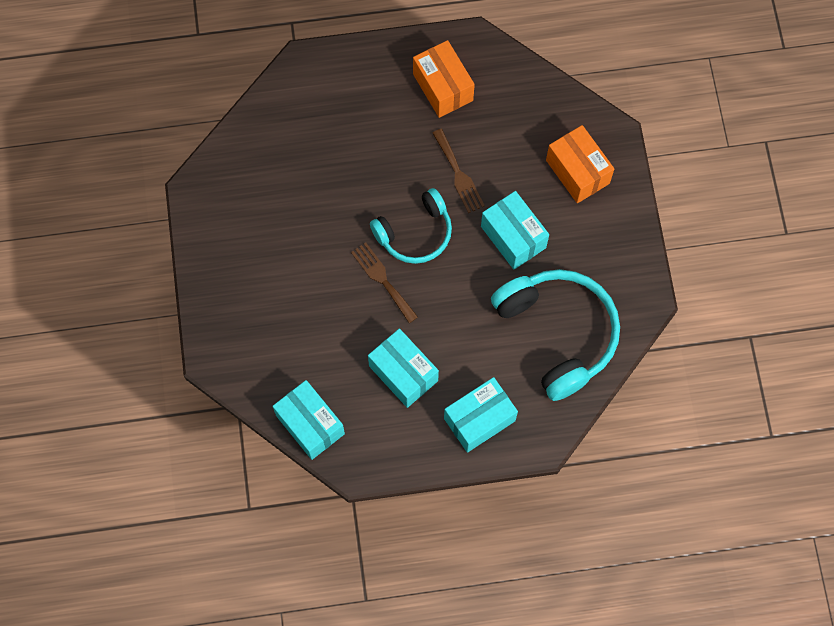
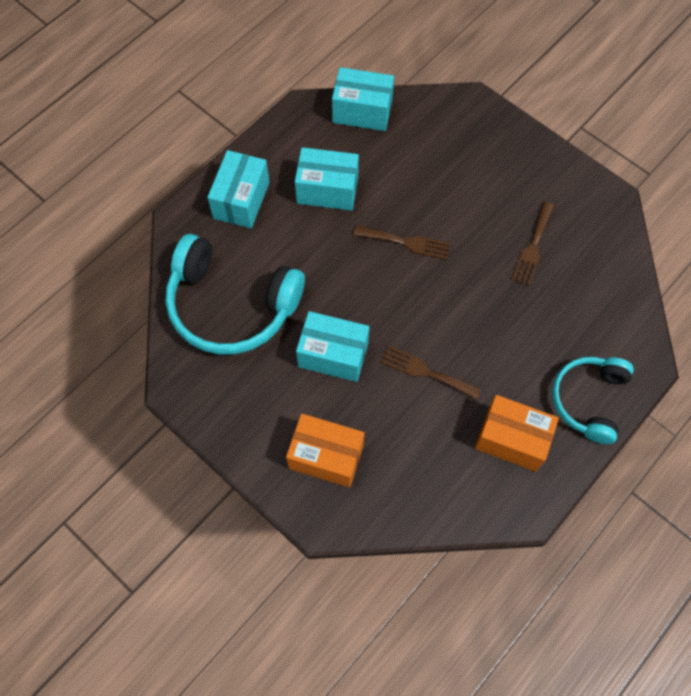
camera: 140 degrees right, 5 degrees down
turquoise headphones [370,188,452,264] -> turquoise headphones moved to [552,357,634,444]
none -> brown fork [511,202,554,286]

